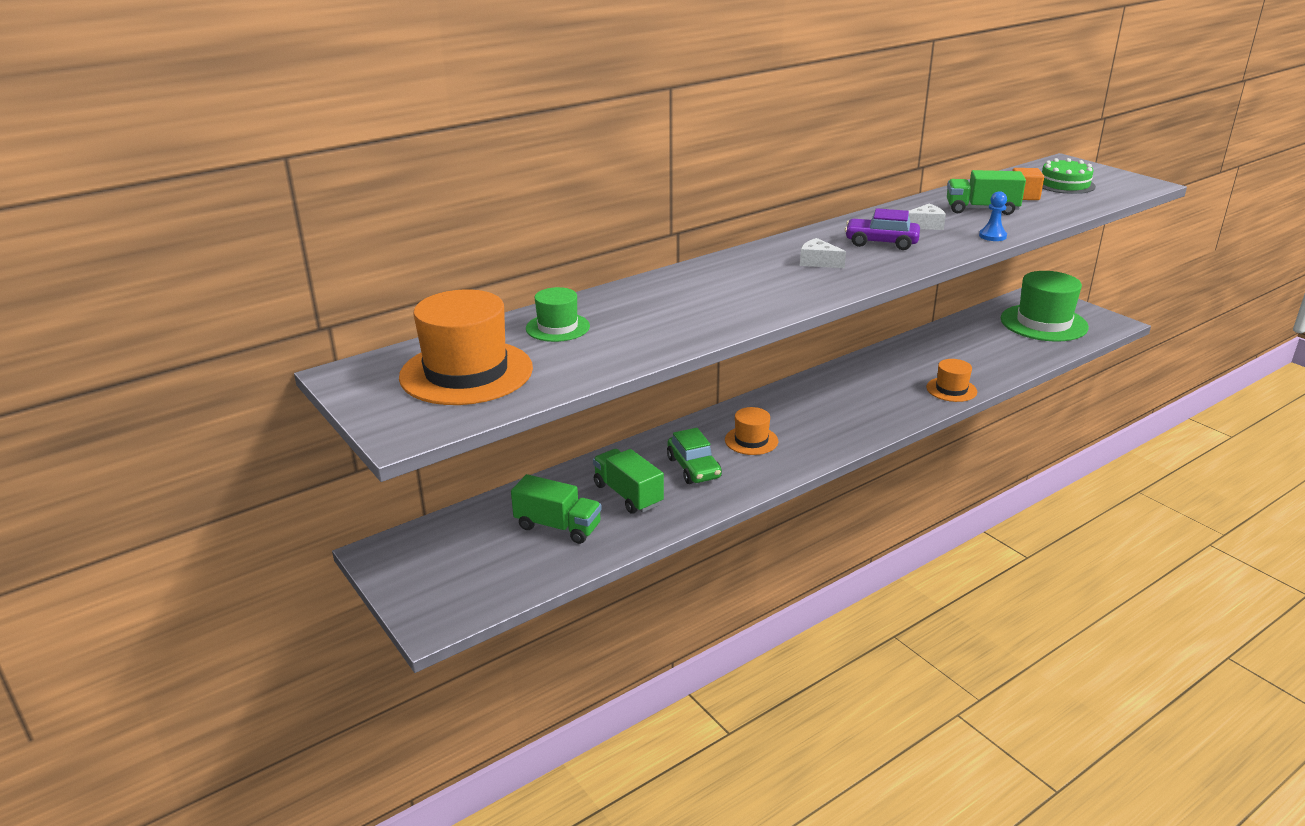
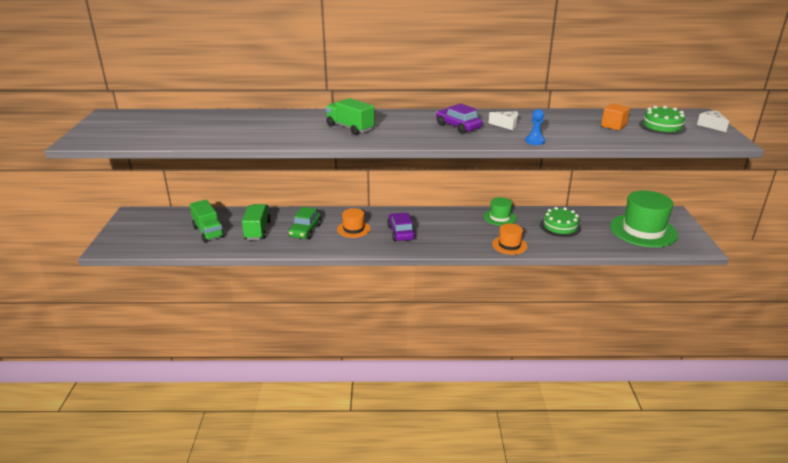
camera: 35 degrees right, 0 degrees up
orange hat [399,289,533,405] -> none
green hat [526,287,590,342] -> green hat moved to [484,197,517,226]
white cheese [800,238,846,268] -> white cheese moved to [697,111,729,132]
green truck [947,170,1026,215] -> green truck moved to [325,98,375,135]
none -> purple car [387,213,416,242]
none -> green cake [540,207,581,237]

